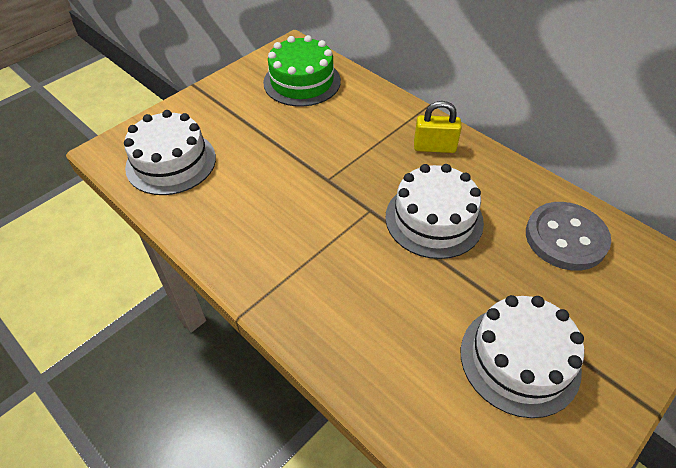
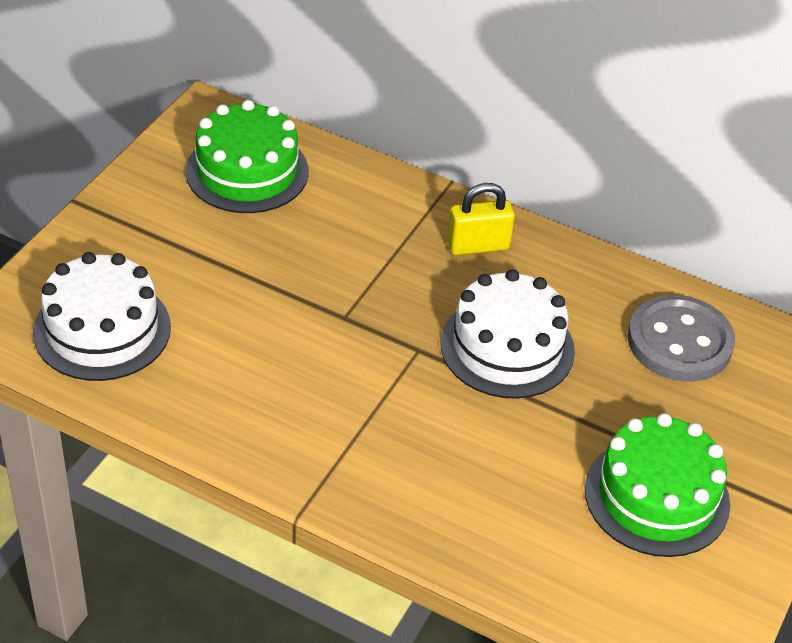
camera: 20 degrees left, 5 degrees down
white cake [461,295,584,418] -> green cake [585,413,730,557]

